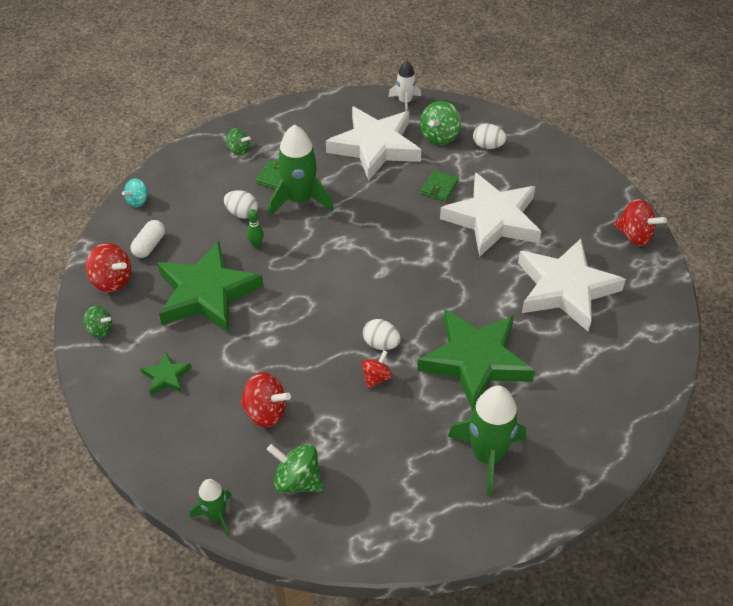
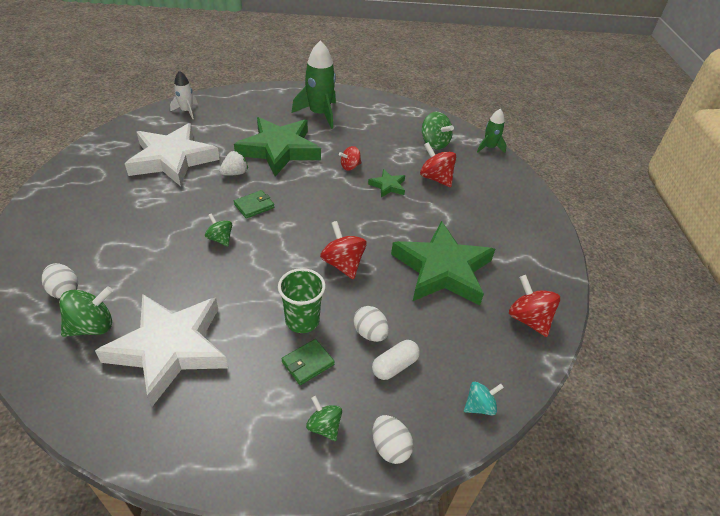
camera: 155 degrees left, 5 degrees down
green spinning top [84,306,112,338] -> green spinning top moved to [205,213,232,247]
white capsule [130,220,165,258] -> white capsule moved to [372,340,420,380]
green star [140,352,192,396] -> green star moved to [368,169,405,198]
green bowling pin [247,209,264,248] -> none
green rocket [269,124,334,216] -> green cup [278,268,326,333]
white egg [363,319,401,350] -> white egg moved to [373,415,413,464]
white rocket [388,61,421,111] -> white rocket moved to [170,71,198,119]
green wallet [421,170,459,202] -> green wallet moved to [234,190,274,219]
white star [440,173,541,257] -> none
red spinning top [614,198,667,246] -> red spinning top moved to [320,221,367,279]
none -> white strawberry [219,151,248,175]

